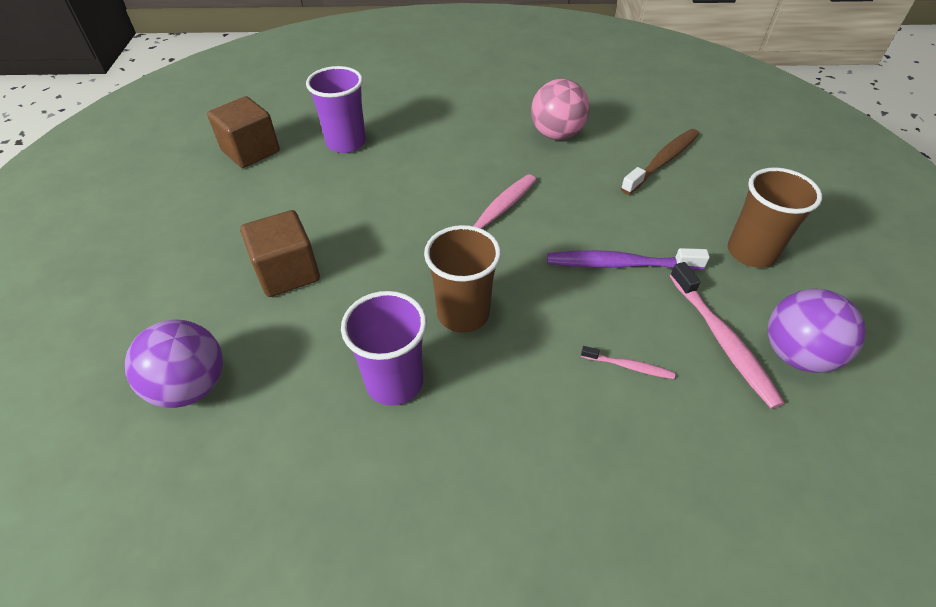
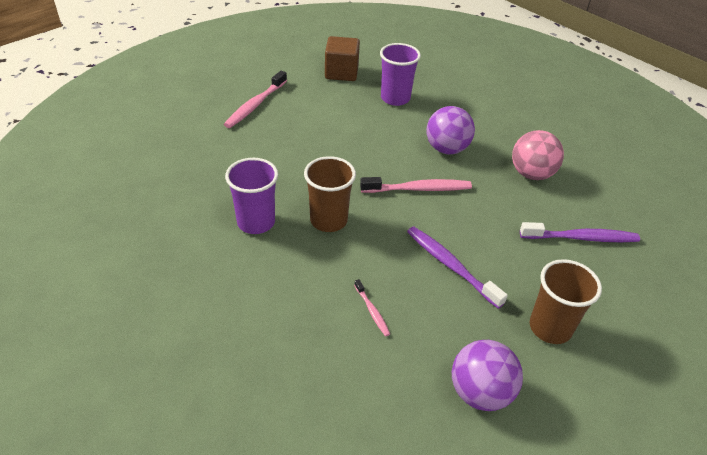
camera: 45 degrees right, 5 degrees down
purple ball [125,319,223,408] -> purple ball moved to [426,106,475,154]
brown cube [240,210,320,297] -> none
brown toothbrush [621,129,699,195] -> purple toothbrush [520,222,640,242]
pink toothbrush [670,262,784,409] -> pink toothbrush moved to [224,71,287,128]

